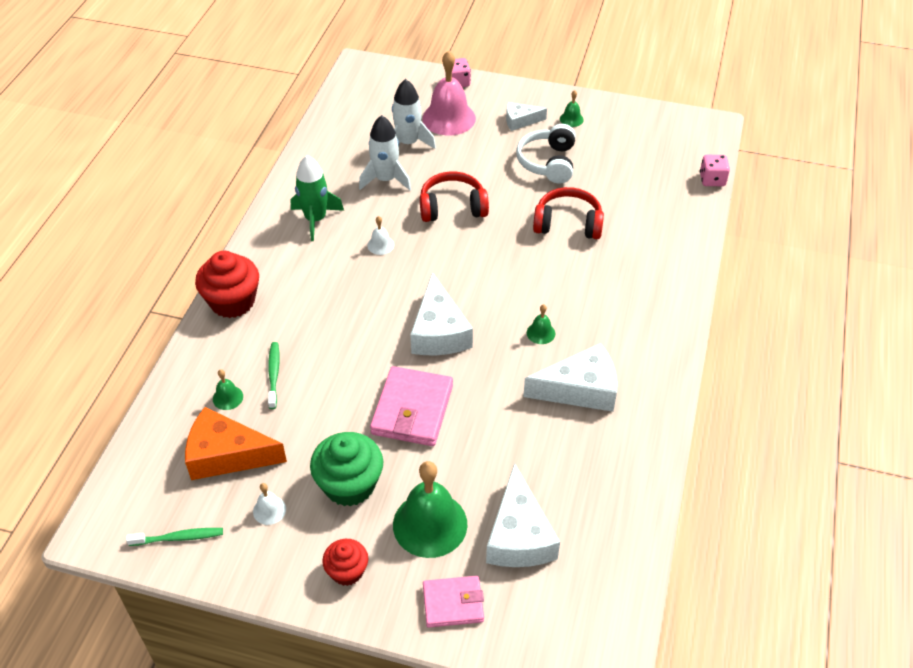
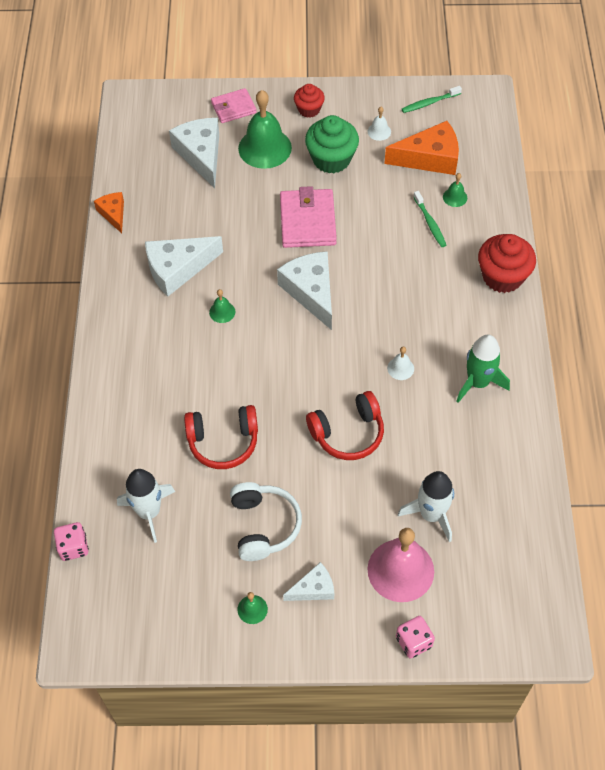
camera: 165 degrees right, 10 degrees up
white rocket [359,115,411,190] -> white rocket moved to [117,469,175,543]
none -> orange cheese [94,192,124,233]

